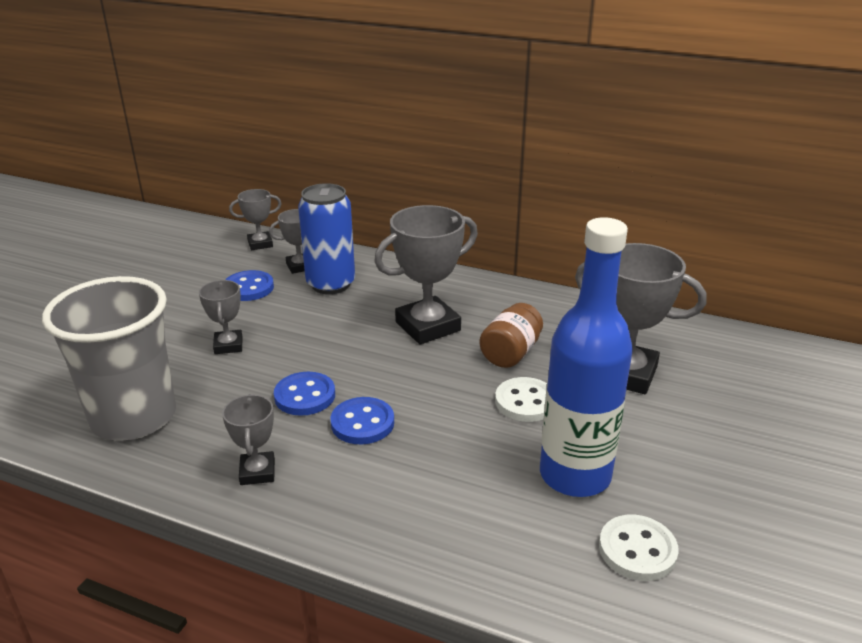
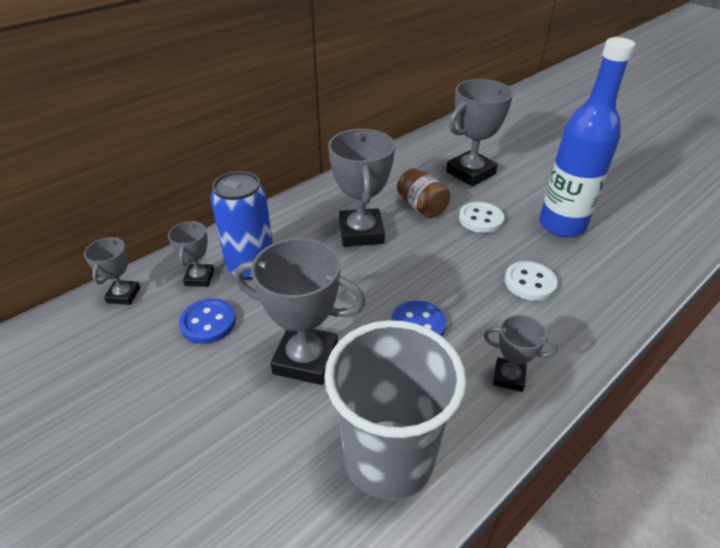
camera: 65 degrees left, 10 degrees up
grey trophy [199,280,243,354] -> grey trophy [234,238,366,385], size x1.86
blue button [330,397,394,444] -> none
white button [599,515,679,581] -> white button moved to [505,261,558,301]

